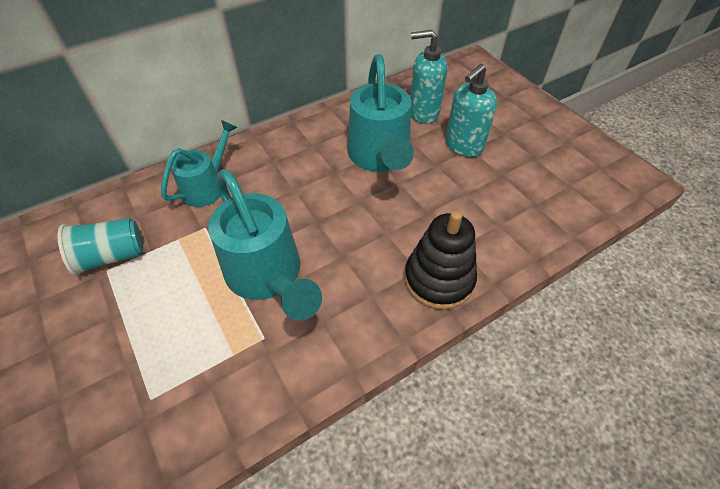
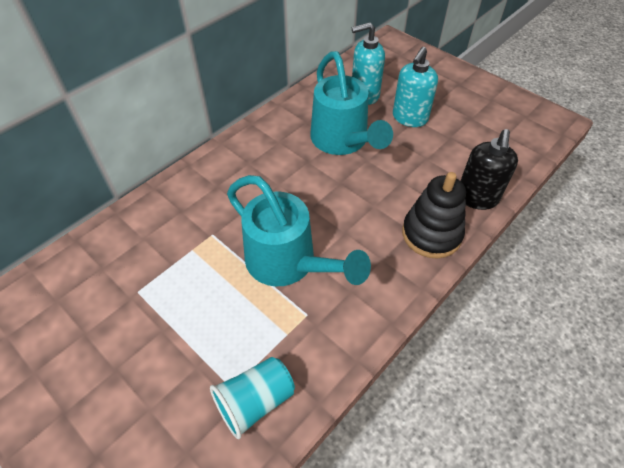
camera: 15 degrees left, 0 degrees up
turquoise cup [57,218,143,276] -> turquoise cup moved to [210,357,295,439]
turquoise watering can [161,120,237,207] -> none
none -> black soap dispenser [461,129,518,210]

